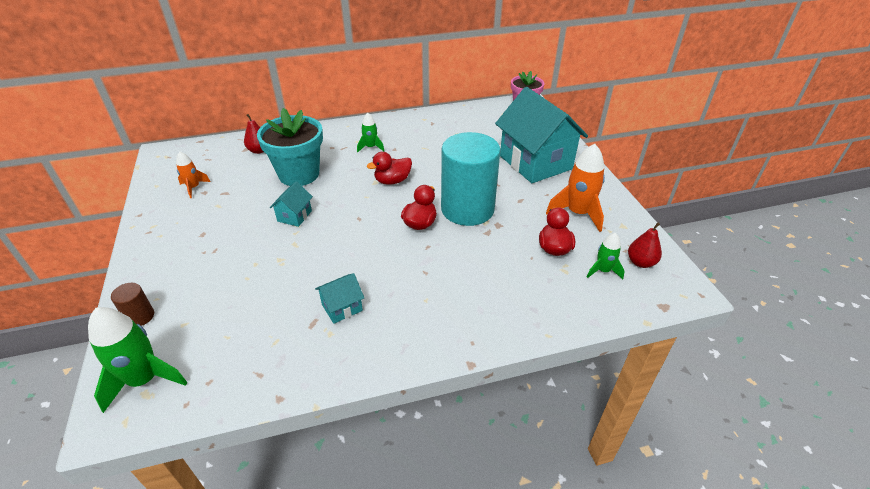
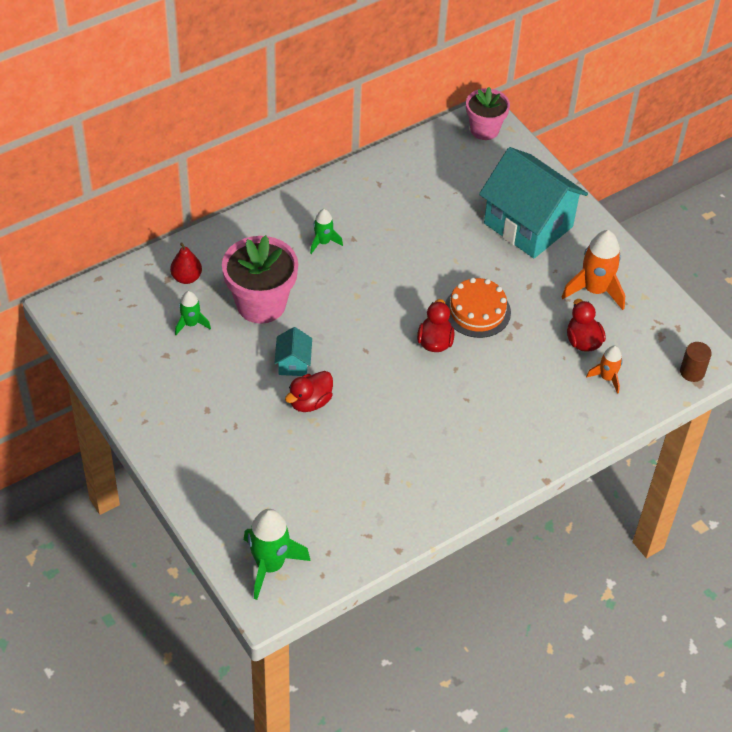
camera: 20 degrees left, 10 degrees up
brown cylinder [111,283,154,326] -> brown cylinder moved to [680,342,712,382]
orange rocket [176,152,211,198] -> orange rocket moved to [586,346,623,394]
turquoise flower pot [257,108,323,186] -> pink flower pot [222,235,298,324]
turquoise house [315,273,364,324] -> none
red duck [367,152,412,185] -> red duck moved to [285,371,333,412]
turquoise cylinder [441,132,501,226] -> orange cake [445,278,511,338]
green rocket [587,233,625,279] -> green rocket moved to [175,291,211,335]
red pear [628,222,662,268] -> none

